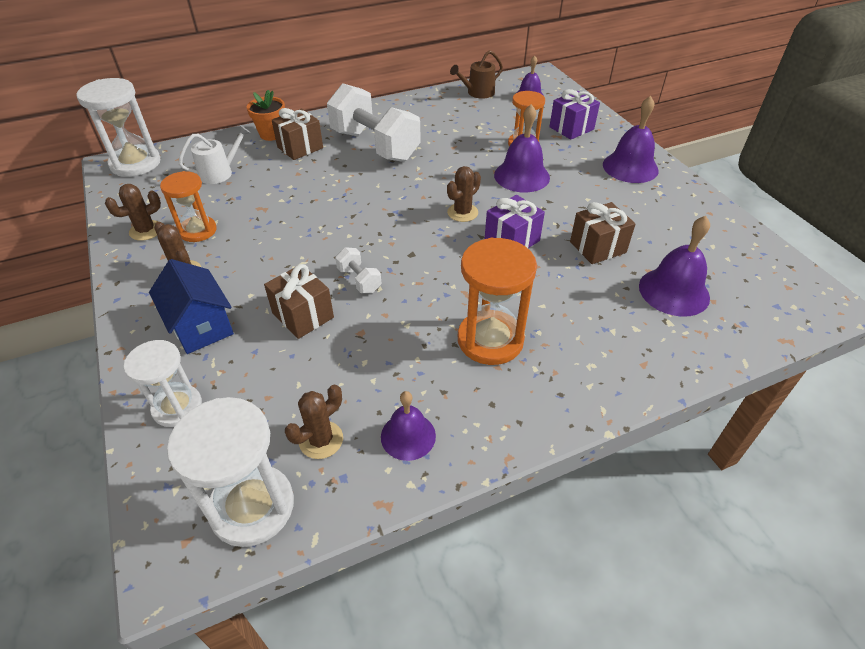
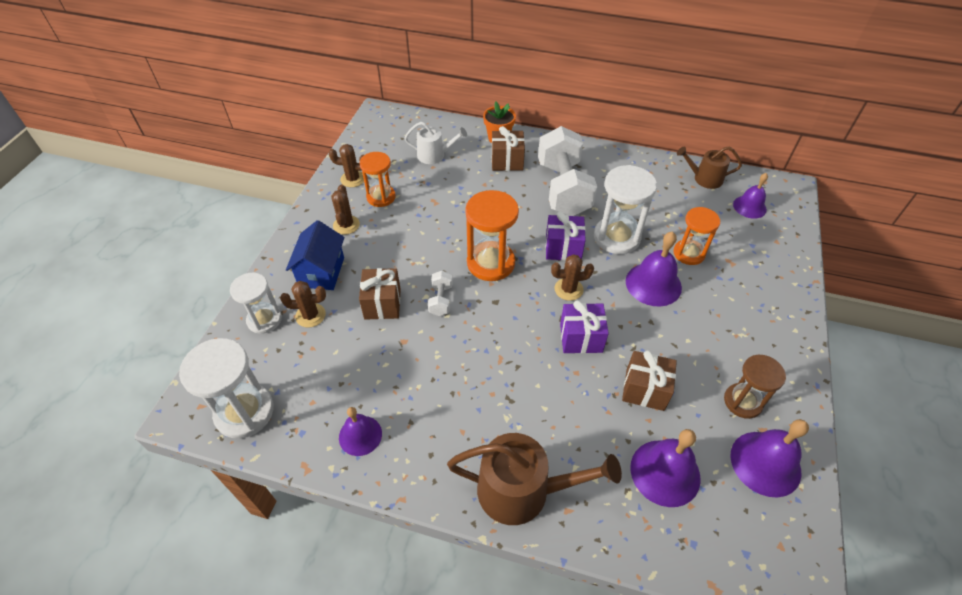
camera: 40 degrees right, 5 degrees up
white hourglass [76,78,161,177] -> white hourglass moved to [594,165,657,254]
brown cactus [285,385,343,459] -> brown cactus moved to [280,281,326,328]
orange hourglass [458,238,537,365] -> orange hourglass moved to [465,190,519,281]
purple gift [550,89,600,140] -> purple gift moved to [545,211,586,261]
purple bell [603,96,659,183] -> purple bell moved to [730,419,809,497]
none -> brown watering can [447,433,622,525]
none -> brown hourglass [724,354,786,419]

